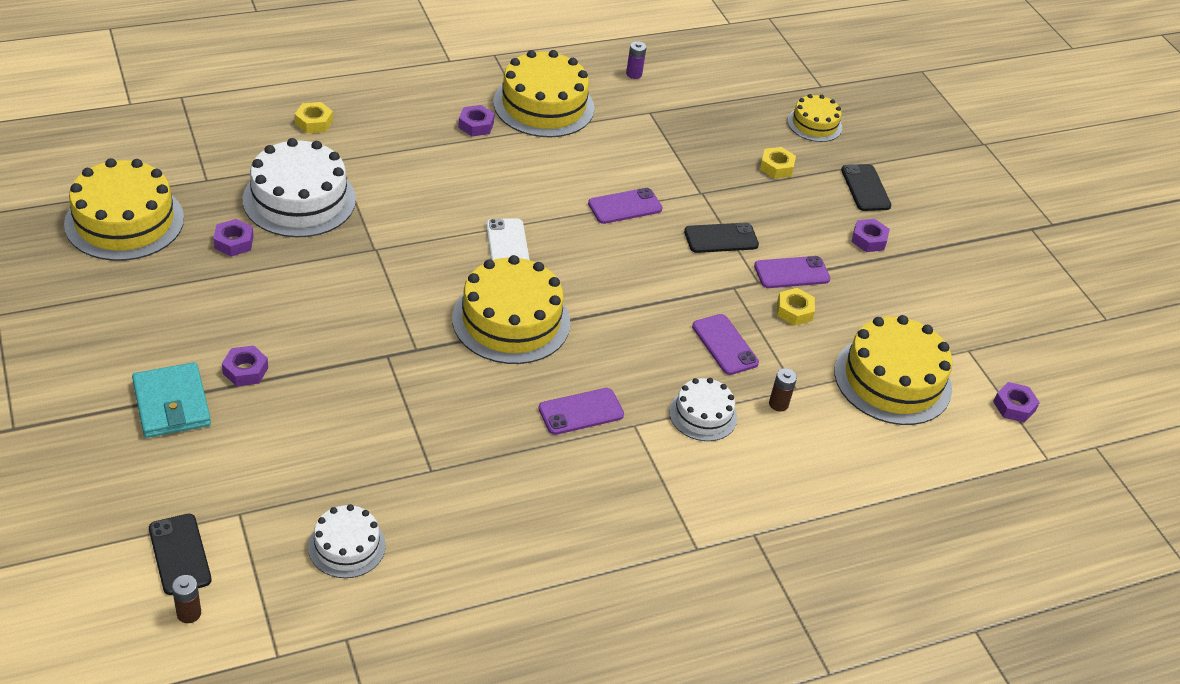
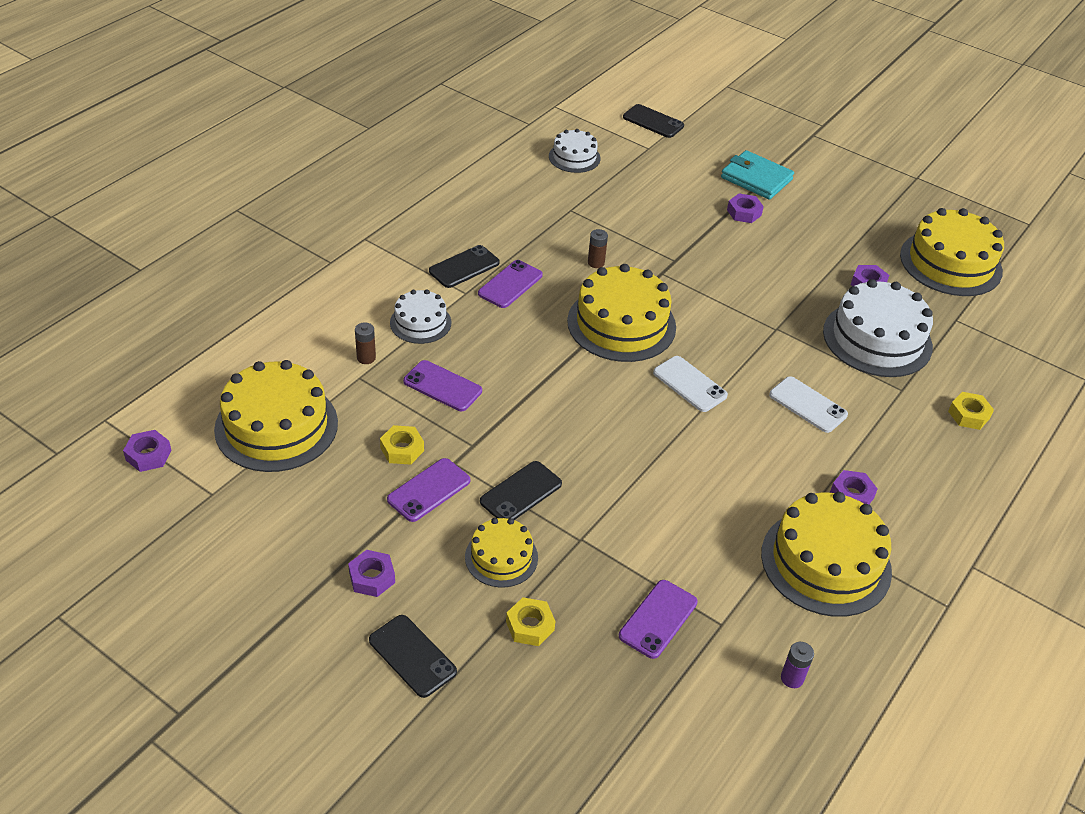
camera: 150 degrees right, 0 degrees up
brown battery [172,575,201,623] -> brown battery moved to [588,229,608,268]
purple phone [588,188,663,224] -> purple phone moved to [619,580,698,659]
yellow cake [788,94,842,142] -> yellow cake moved to [465,518,538,588]
none -> black phone [429,245,500,288]
none -> white phone [769,376,848,433]

